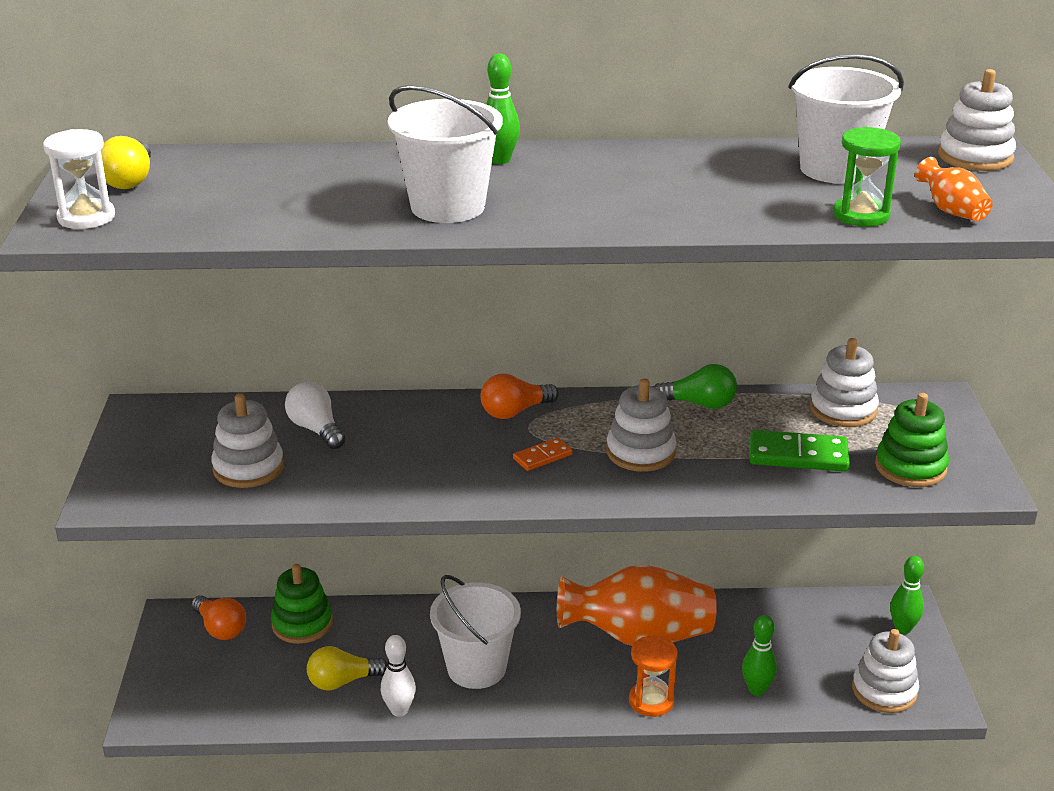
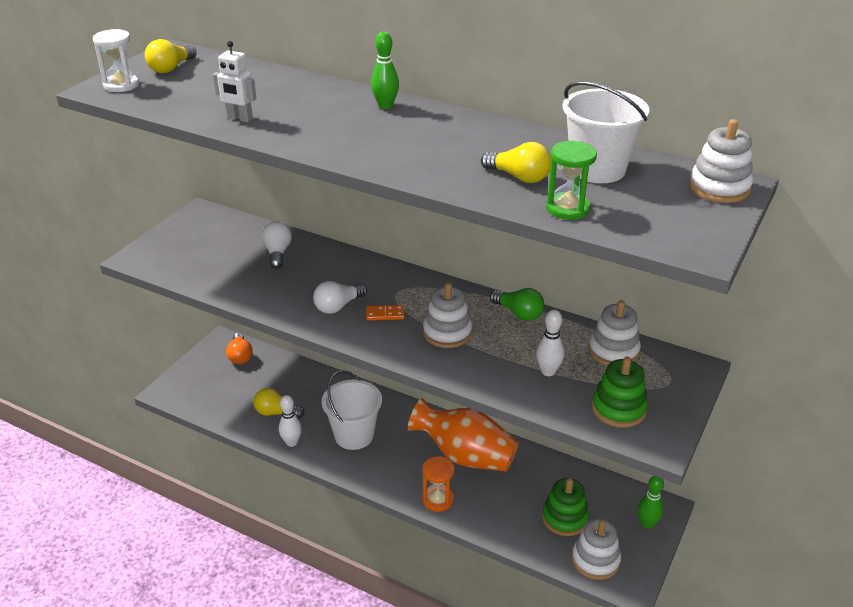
camera: 30 degrees right, 5 degrees up
white stacking toy [211,393,284,488] -> none
green stacking toy [271,564,333,644] -> green stacking toy moved to [542,478,589,536]
white bucket [388,85,502,223] -> none
orange light bulb [481,373,559,419] -> none
green bowling pin [742,615,777,696] -> none
green domino [750,430,850,472] -> white bowling pin [536,310,564,376]
orange vase [915,157,993,221] -> none
none -> white robot [213,41,256,122]
none -> white light bulb [313,281,367,314]
none -> yellow light bulb [481,142,551,183]

